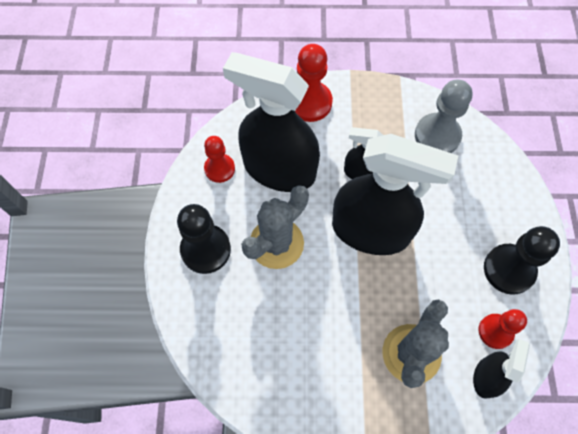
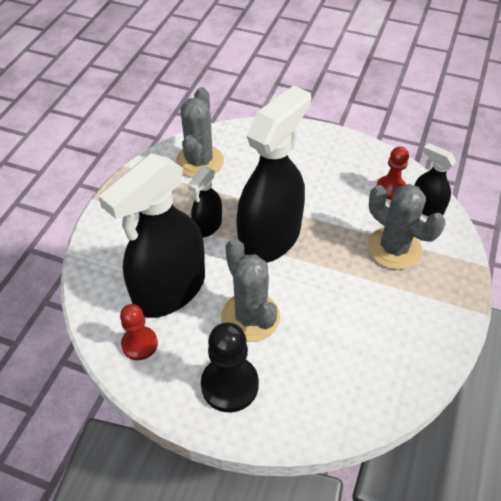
camera: 70 degrees left, 15 degrees down
red pawn [295,44,333,122] -> none
grey pawn [415,80,472,153] -> grey cactus [175,87,224,178]
black pawn [484,226,560,295] -> none

